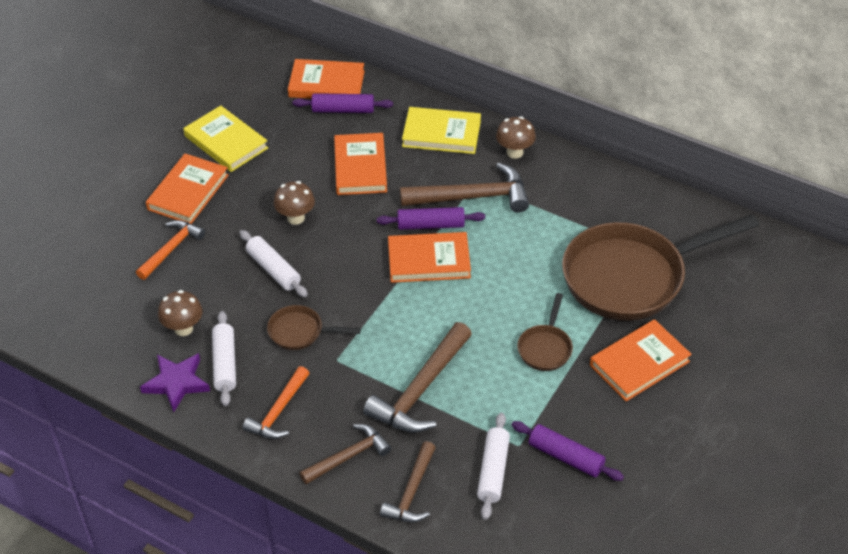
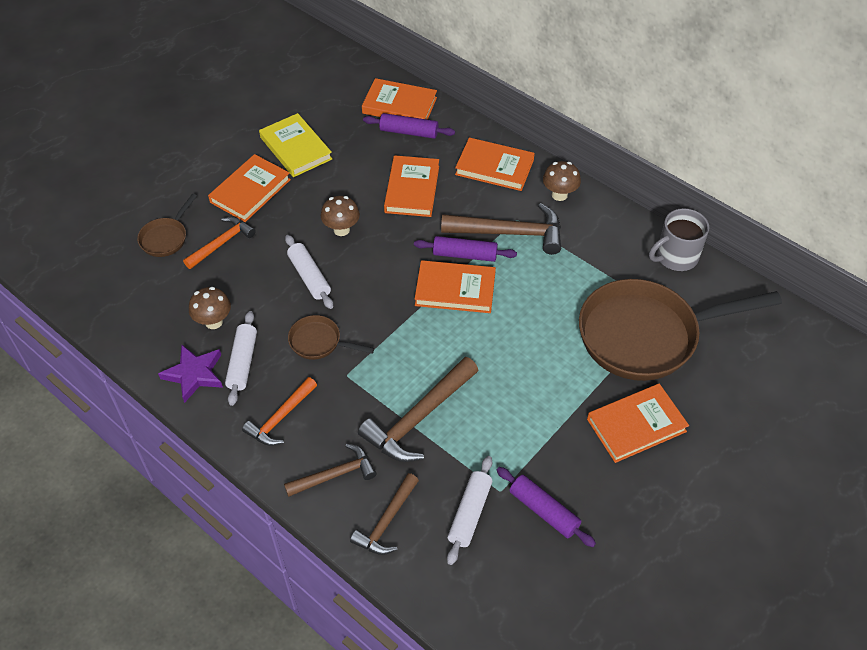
camera: 10 degrees right, 5 degrees up
yellow book [402,107,481,154] -> orange book [455,138,535,191]
brown pan [517,293,573,371] -> brown pan moved to [137,194,197,257]
none -> grey mug [649,208,709,271]

